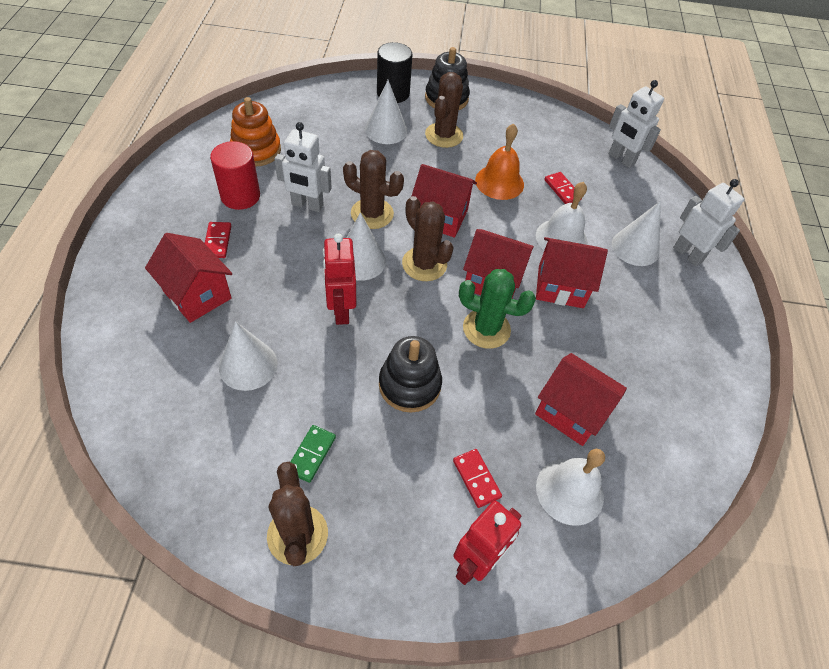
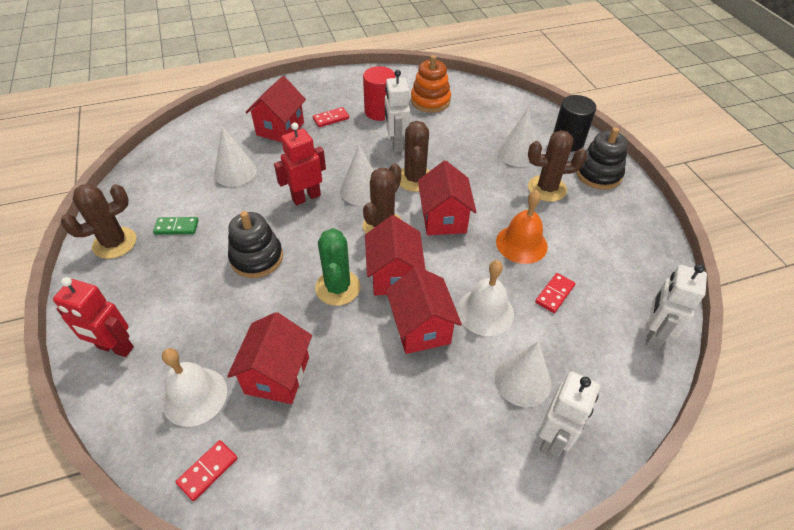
camera: 70 degrees right, 5 degrees down
red domino [453,449,502,508] -> red domino moved to [176,440,238,501]

